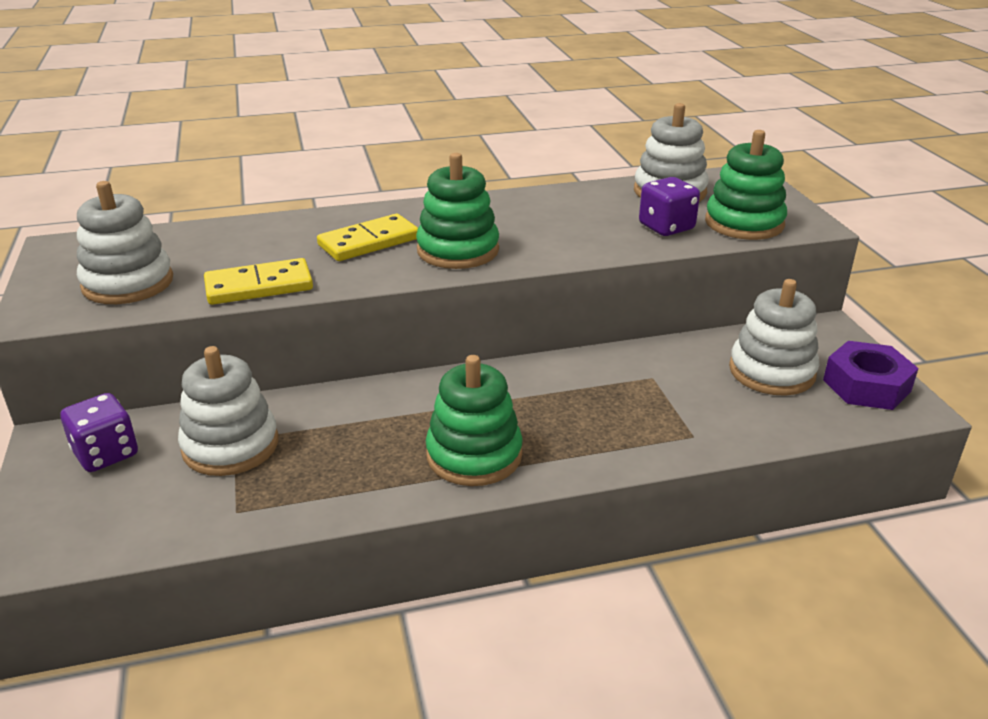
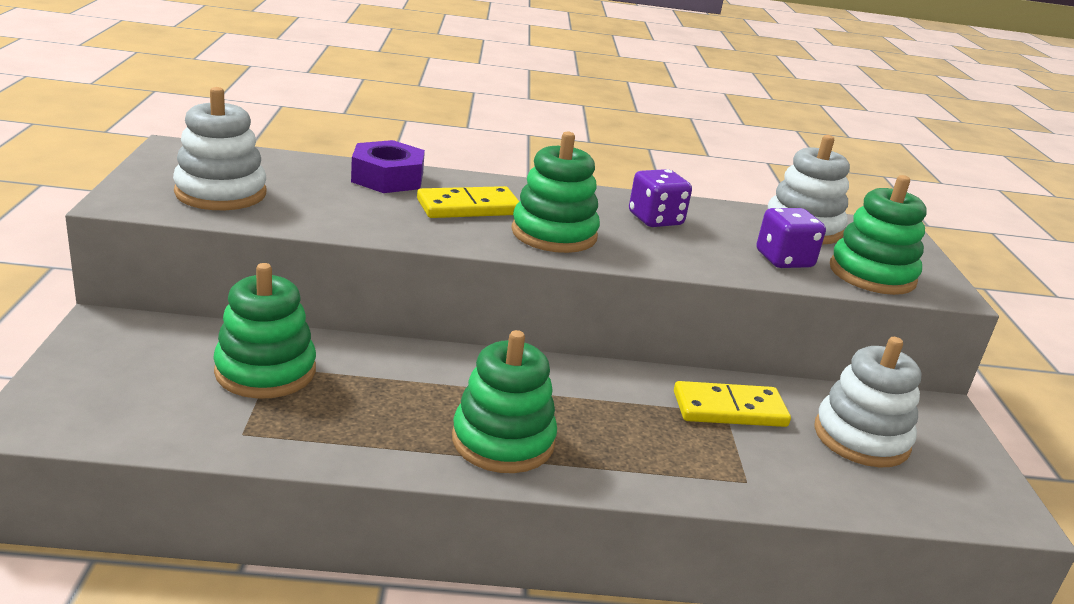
camera: 10 degrees right, 5 degrees down
purple dice [61,393,138,472] -> purple dice moved to [629,169,692,227]
white stacking toy [178,346,278,476] -> green stacking toy [213,263,316,398]
yellow domino [204,258,313,305] -> yellow domino moved to [674,381,791,427]
purple nut [823,341,919,410] -> purple nut moved to [351,140,425,193]

